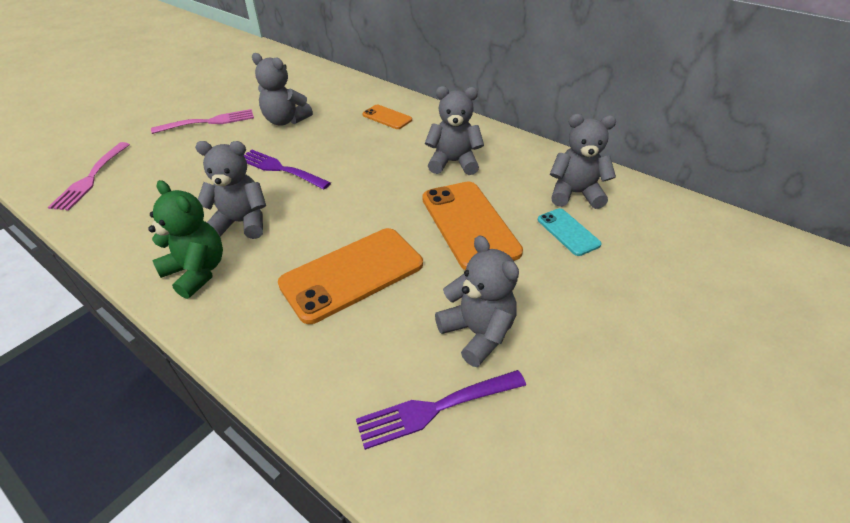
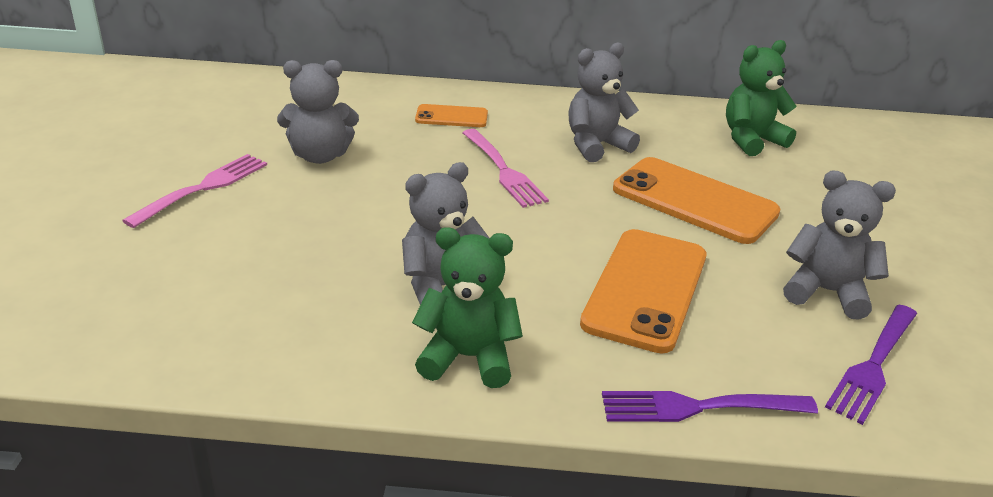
camera: 35 degrees left, 10 degrees down
pink fork [48,142,130,211] -> pink fork moved to [463,129,549,208]
purple fork [244,150,331,189] -> purple fork moved to [602,391,818,422]
turquoise phone [538,208,602,256] -> none
grey teddy bear [550,114,616,209] -> green teddy bear [726,40,797,156]

